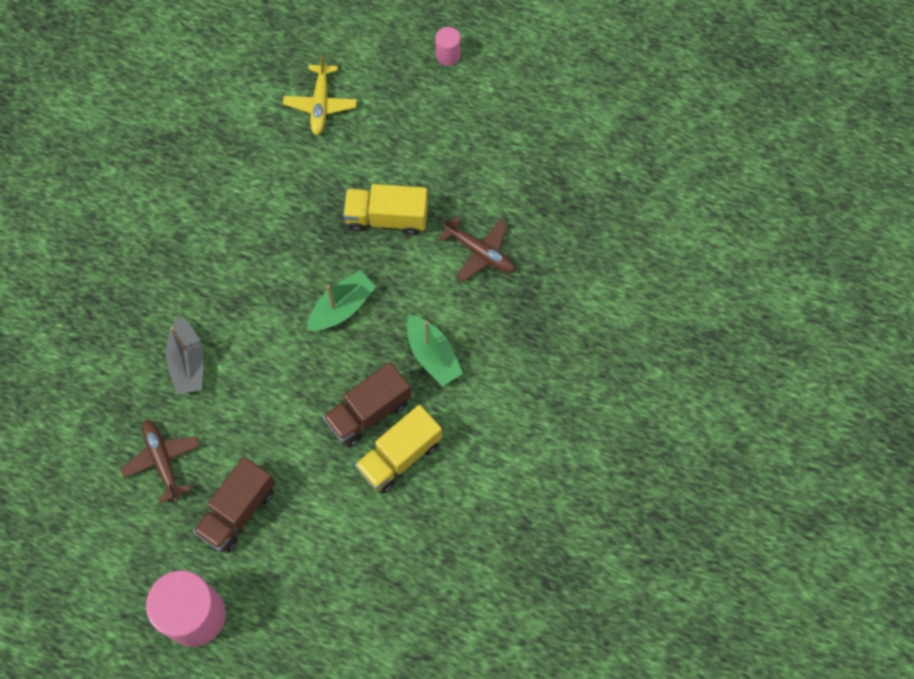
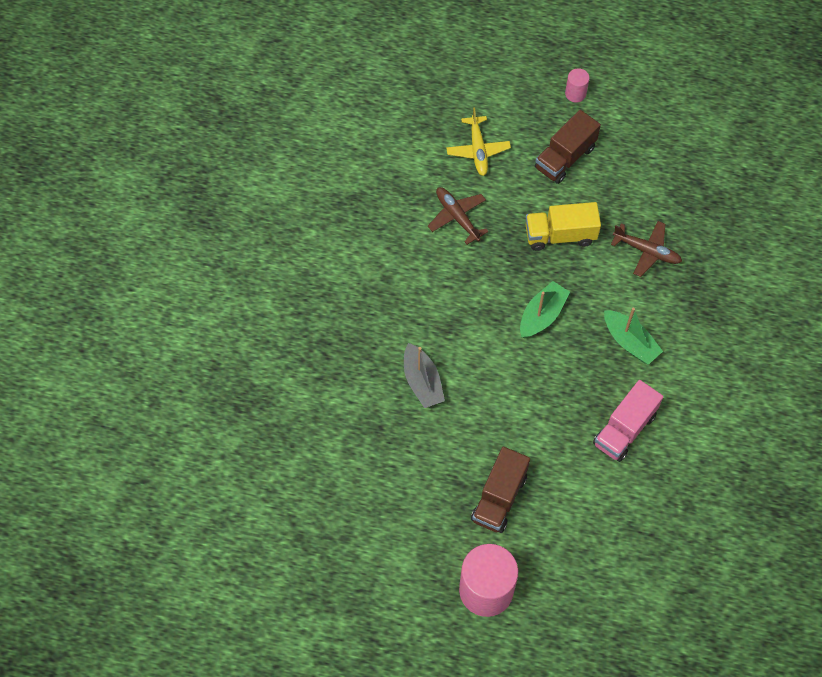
camera: 10 degrees left, 5 degrees down
brown plane [120,420,200,503] -> brown plane moved to [428,187,489,245]
brown truck [323,362,411,447] -> brown truck moved to [535,110,601,184]
yellow truck [355,405,442,493] -> pink truck [593,380,663,462]

